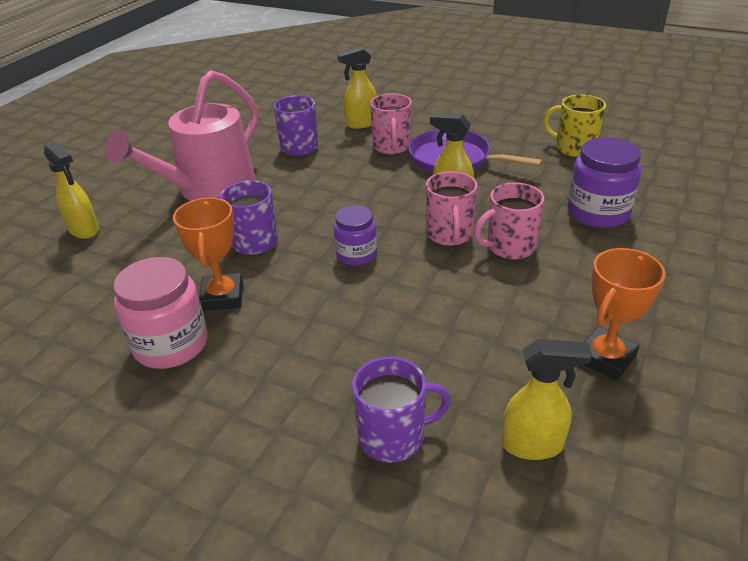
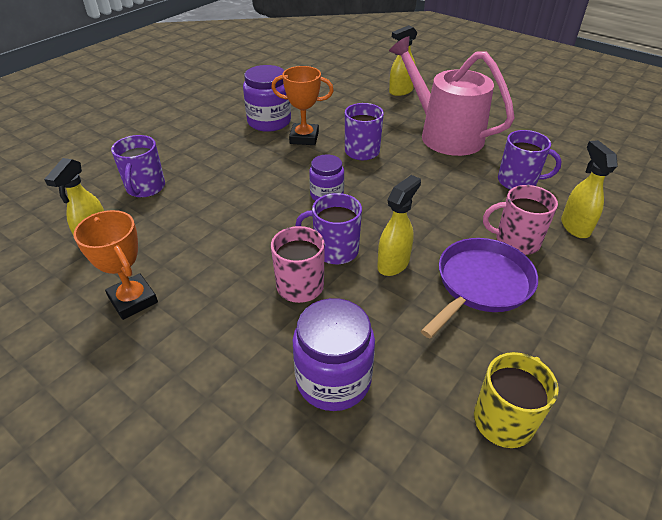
camera: 100 degrees right, 5 degrees up
pink jar [113,257,208,369] -> purple jar [243,65,291,132]
pink mug [426,171,478,246] -> purple mug [295,193,362,264]

